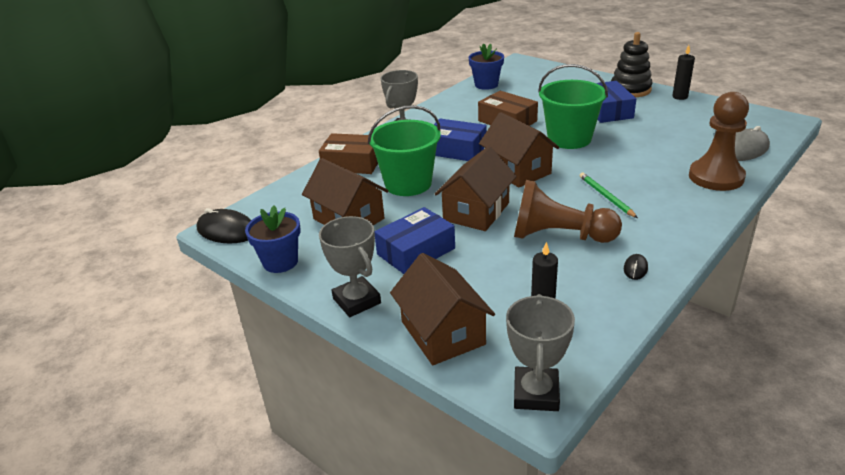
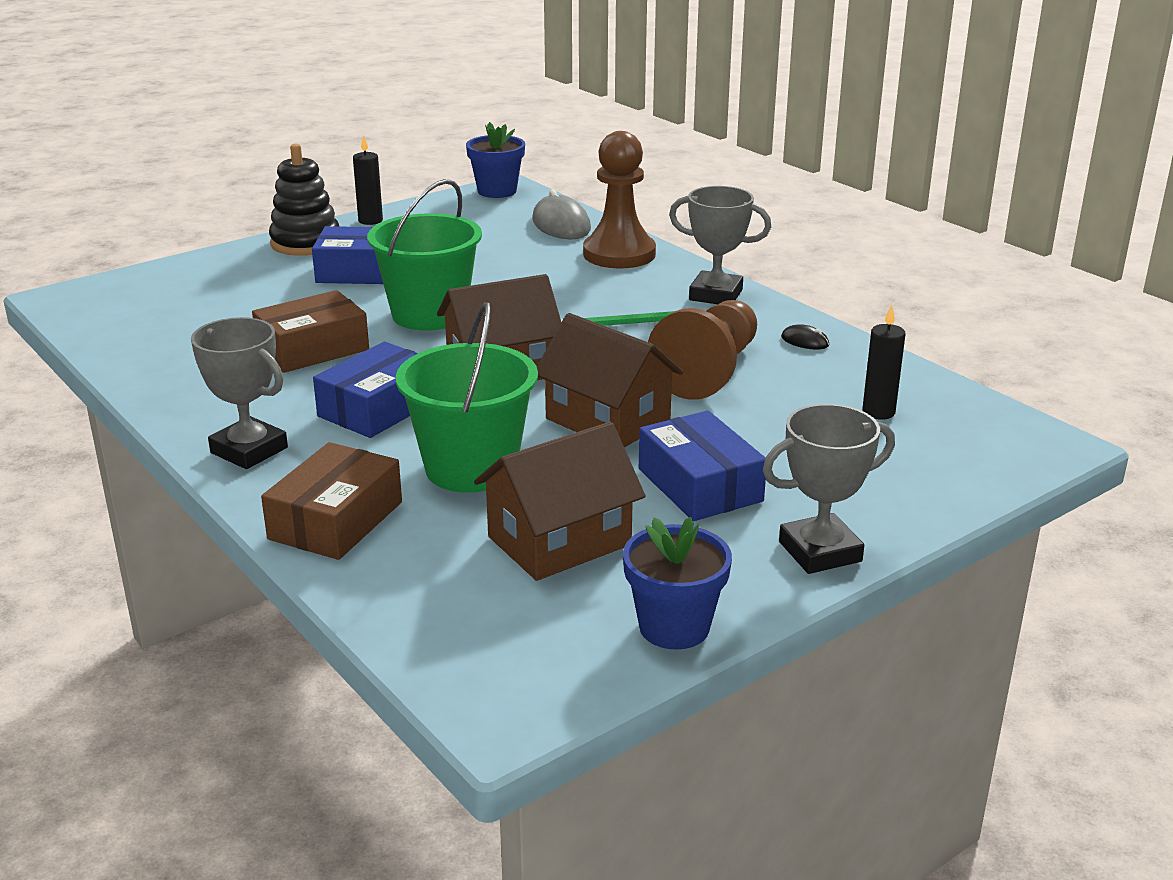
camera: 80 degrees left, 5 degrees down
black mouse [197,208,251,244] -> none
brown house [390,253,495,365] -> none
blue flower pot [468,43,504,90] -> blue flower pot moved to [466,122,525,198]
grey trophy [506,294,575,411] -> grey trophy moved to [669,186,771,304]

